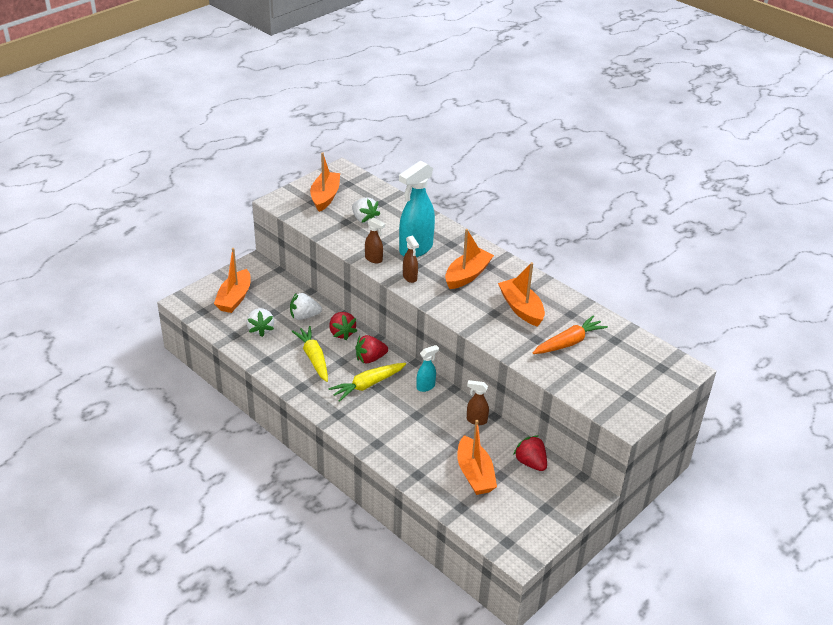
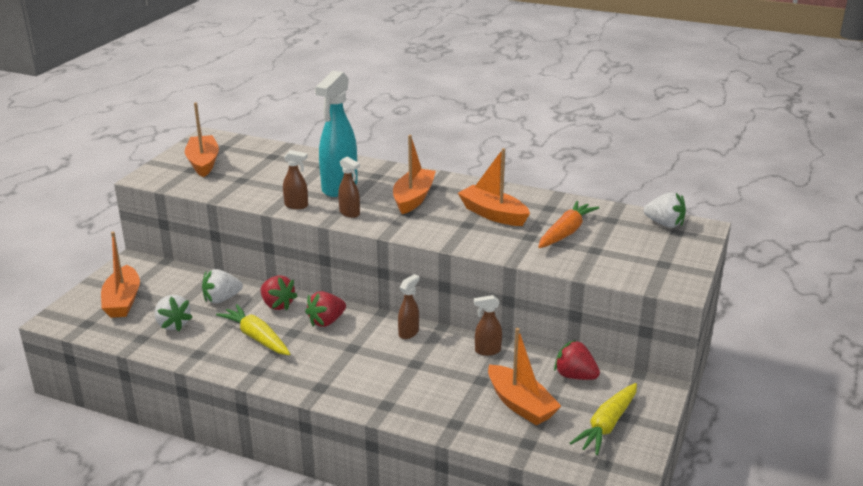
camera: 20 degrees left, 10 degrees down
yellow carrot [328,363,406,402] -> yellow carrot moved to [570,383,637,455]
white strawberry [352,197,380,224] -> white strawberry moved to [643,192,686,227]
turquoise spray bottle [417,345,439,392] -> brown spray bottle [398,274,420,339]

